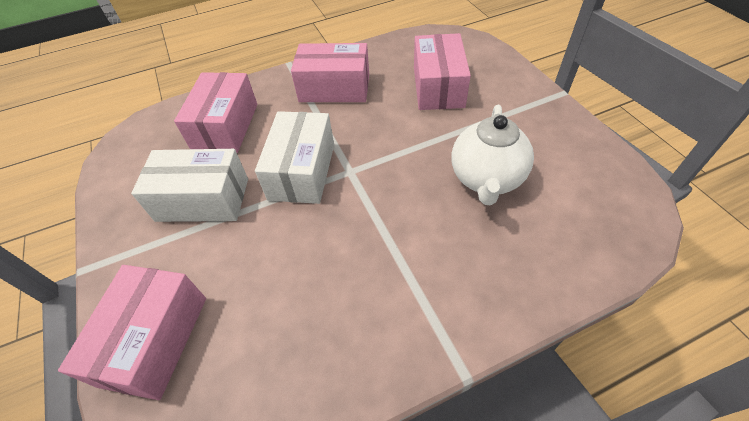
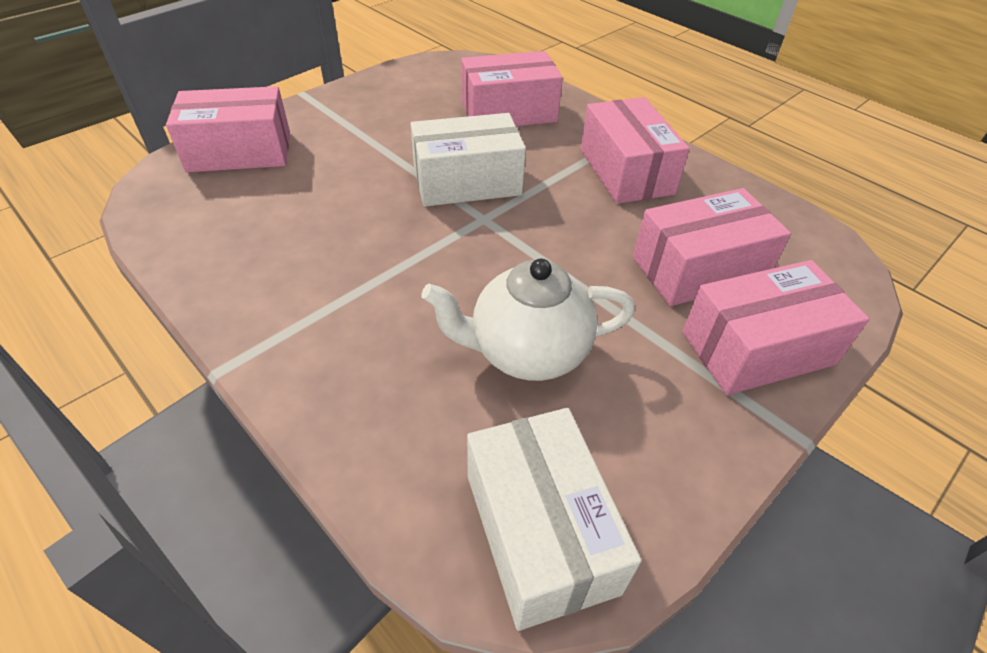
camera: 65 degrees right, 5 degrees down
white box [131,149,248,222] -> white box moved to [467,408,641,631]
none -> pink box [682,260,869,395]

